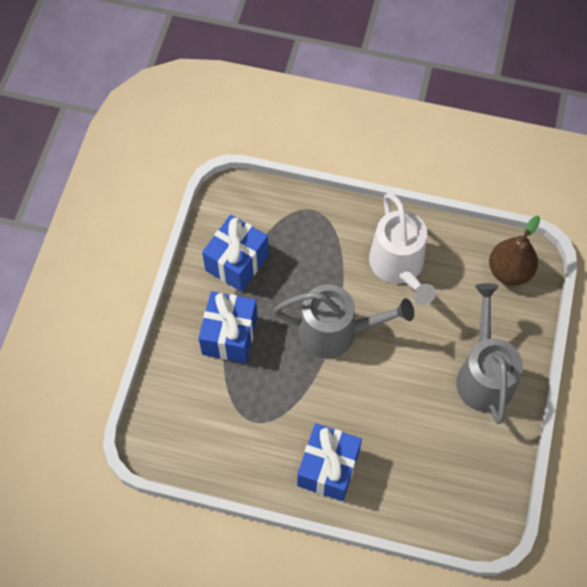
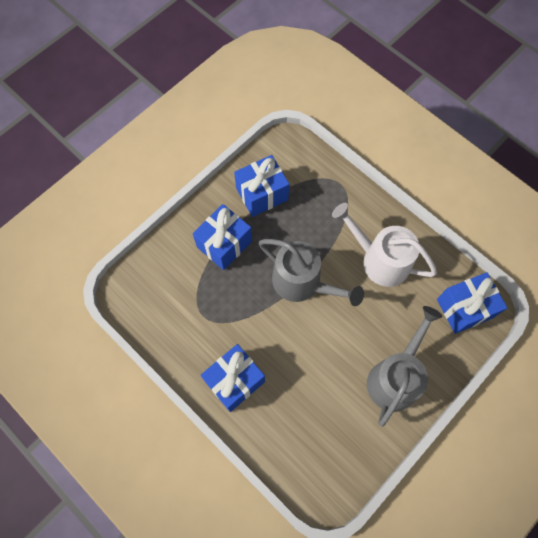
camera: 30 degrees right, 5 degrees up
white watering can [369,193,436,305] -> white watering can turned 105 degrees clockwise [332,203,437,287]
brown pear [489,216,540,286] -> blue gift [437,272,507,334]

